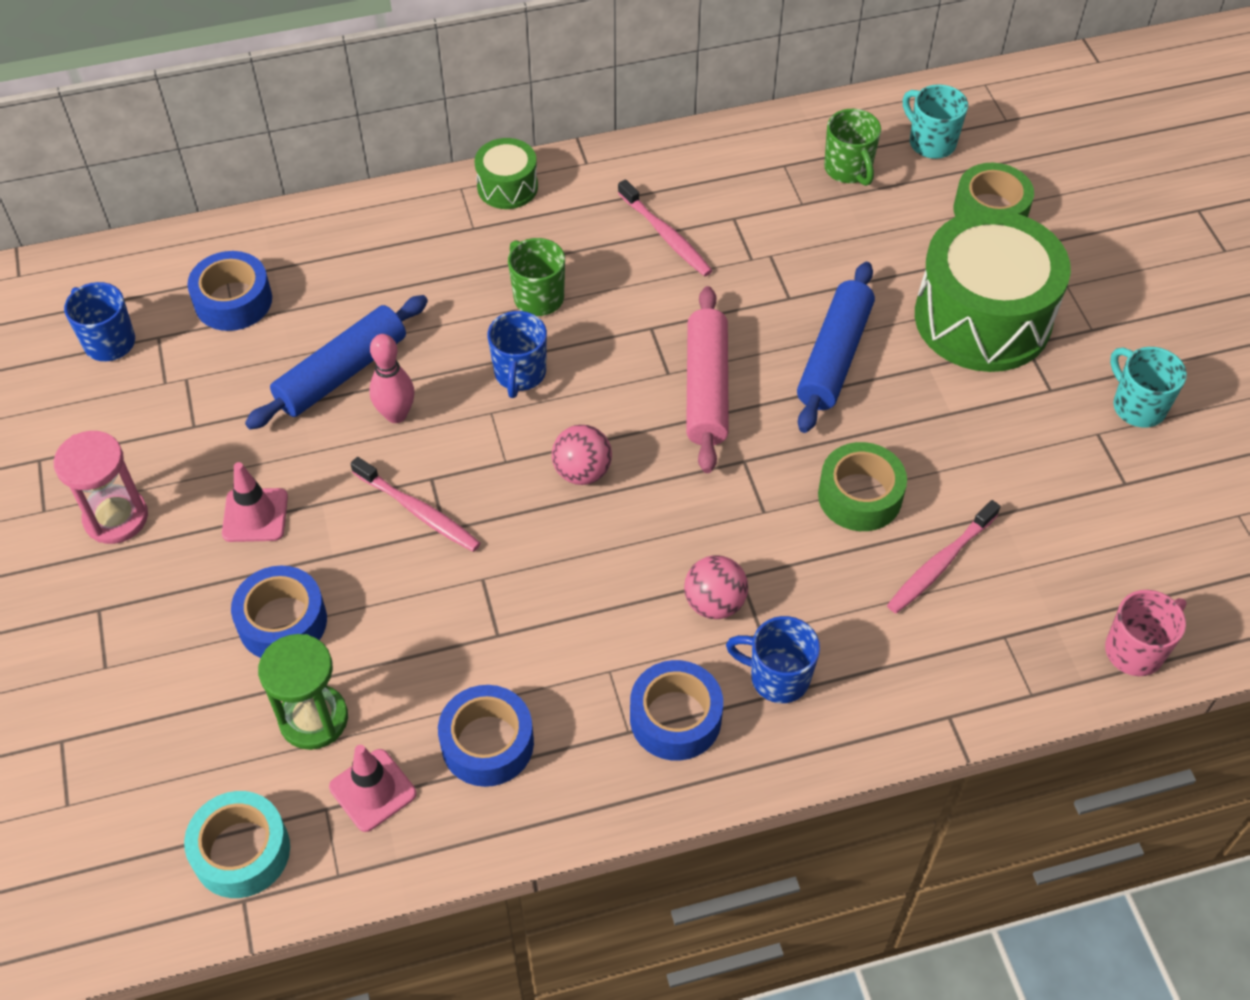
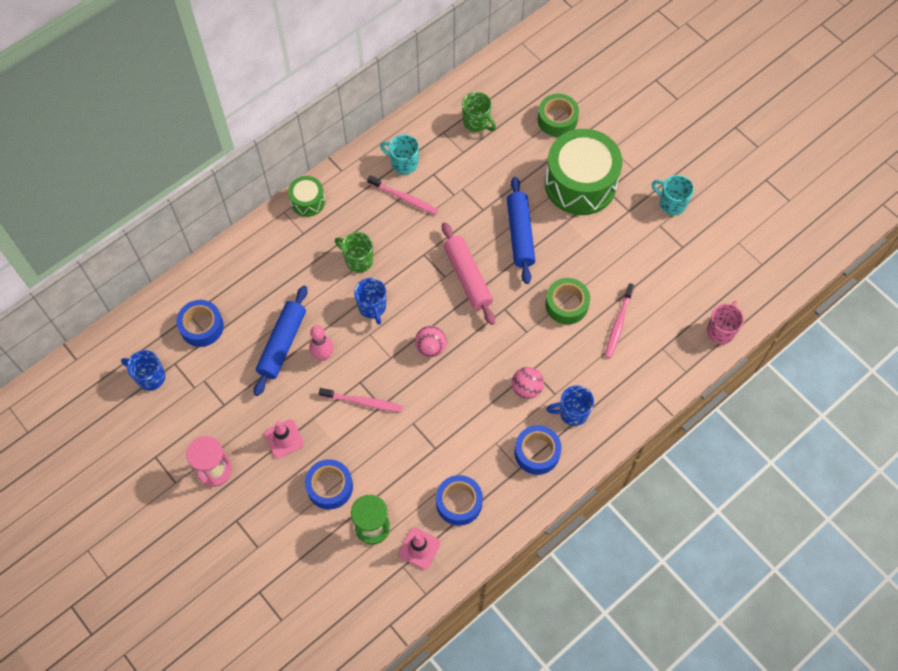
camera: 25 degrees left, 10 degrees up
turquoise tape [184,791,290,898] -> none
turquoise mug [903,84,968,159] -> turquoise mug moved to [380,134,419,175]

